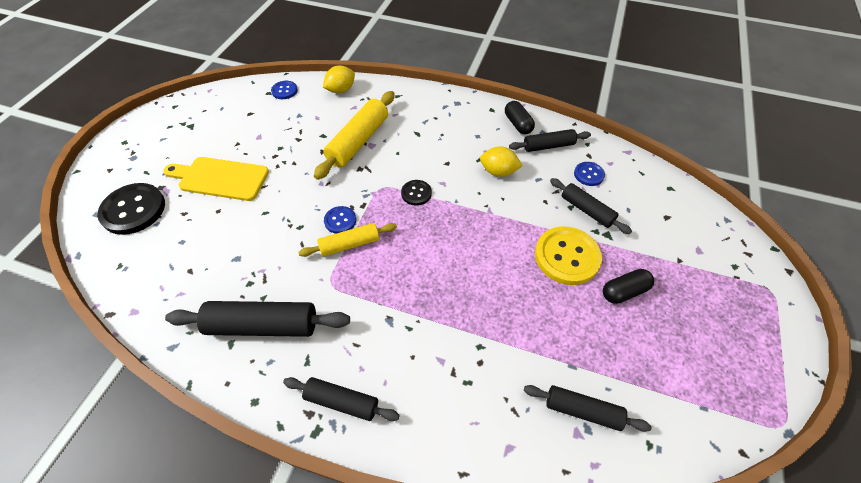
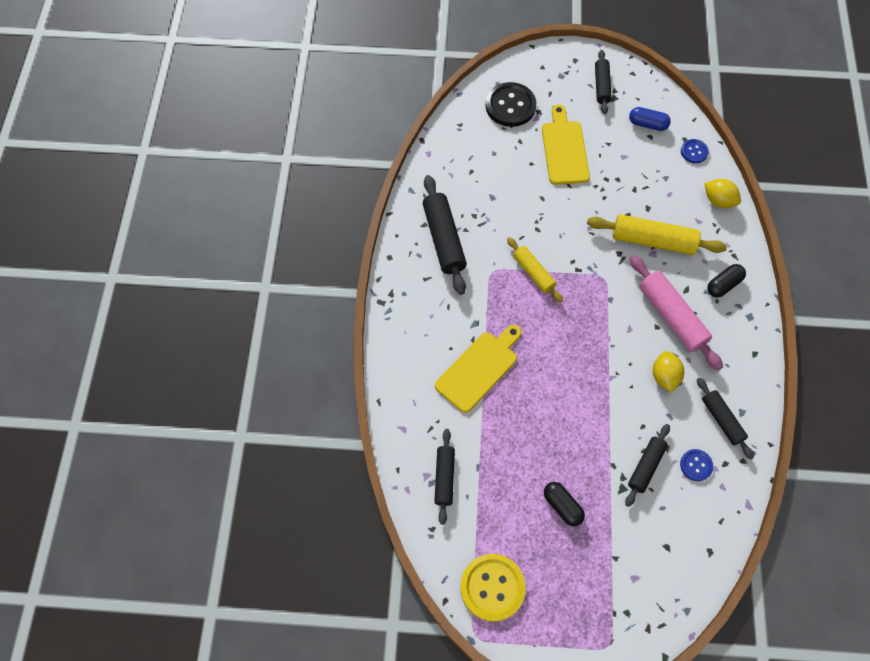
camera: 75 degrees right, 10 degrees up
black rolling pin [283,377,400,421] -> black rolling pin moved to [595,50,612,114]
blue button [324,206,356,234] -> none
black button [401,180,432,206] -> none
black capsule [505,101,535,134] -> black capsule moved to [707,264,746,297]
yellow button [535,226,602,285] -> yellow button moved to [460,554,526,622]
none -> yellow cutting board [435,325,521,413]
none -> blue capsule [629,107,671,131]
none -> pink rolling pin [630,255,723,371]

